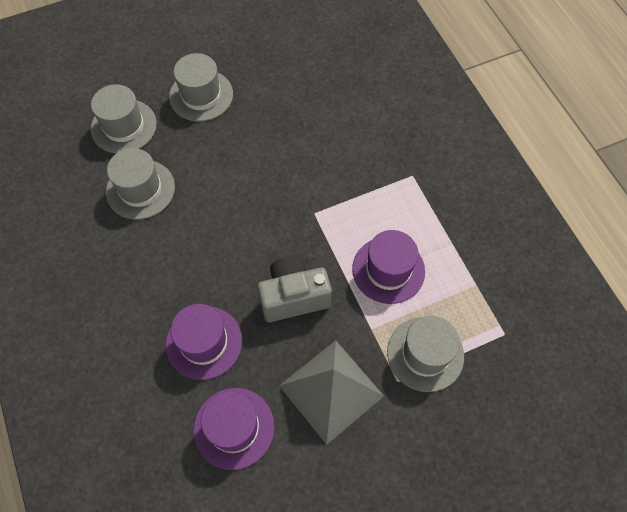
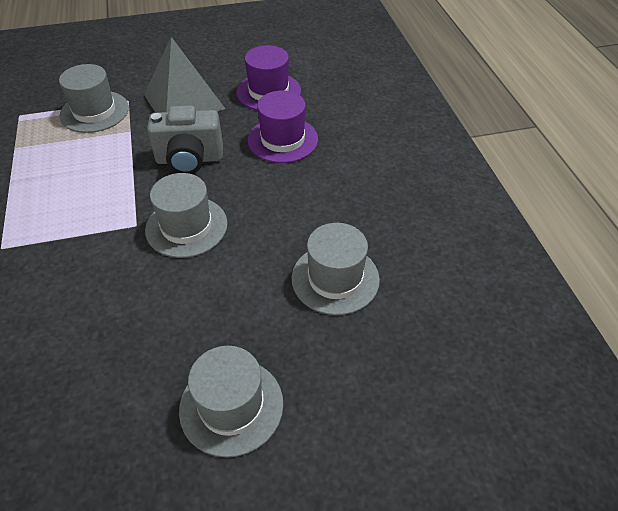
camera: 170 degrees left, 15 degrees down
grey hat [91,84,157,154] -> grey hat moved to [145,173,228,258]
purple hat [352,230,425,304] -> none

